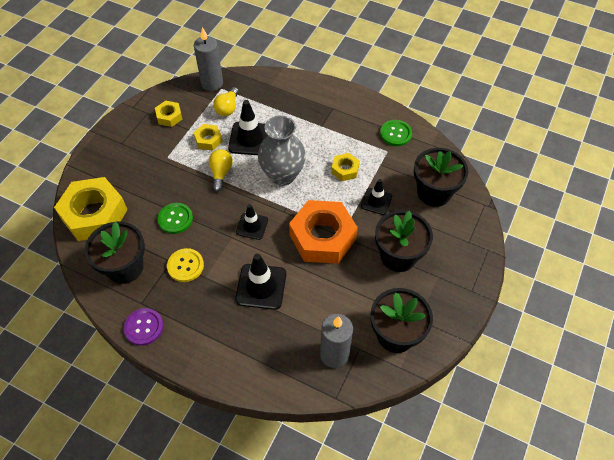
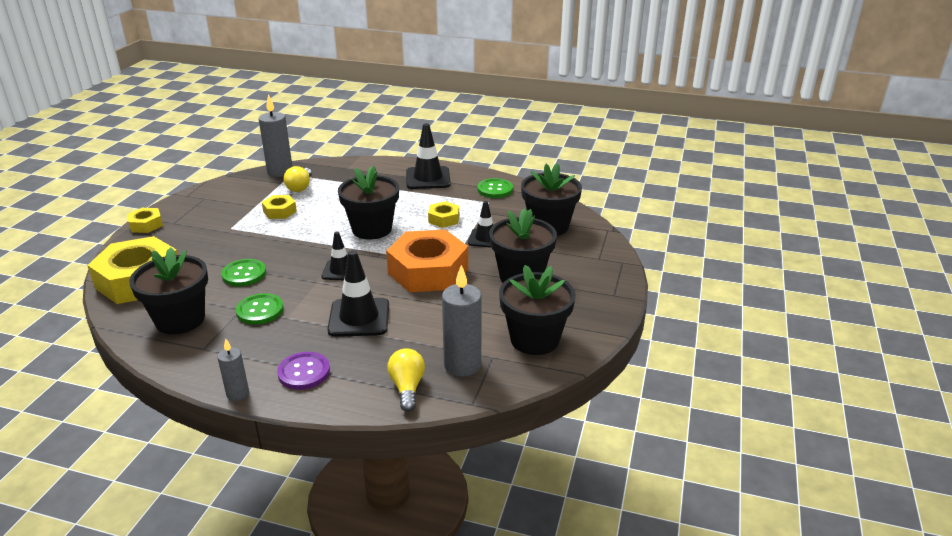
camera: 10 degrees left, 25 degrees down
purple button [124,308,163,346] -> purple button moved to [277,352,330,390]
yellow nut [155,101,182,127] -> yellow nut moved to [127,208,163,233]
yellow button [167,248,204,282] -> green button [236,293,284,325]
yellow light bulb [209,149,233,192] -> yellow light bulb moved to [387,348,425,412]
black traffic cone [228,100,268,155] -> black traffic cone moved to [406,123,451,189]
grey vase [258,115,306,186] -> black flower pot [338,166,399,240]
none -> grey candle [217,338,249,401]

